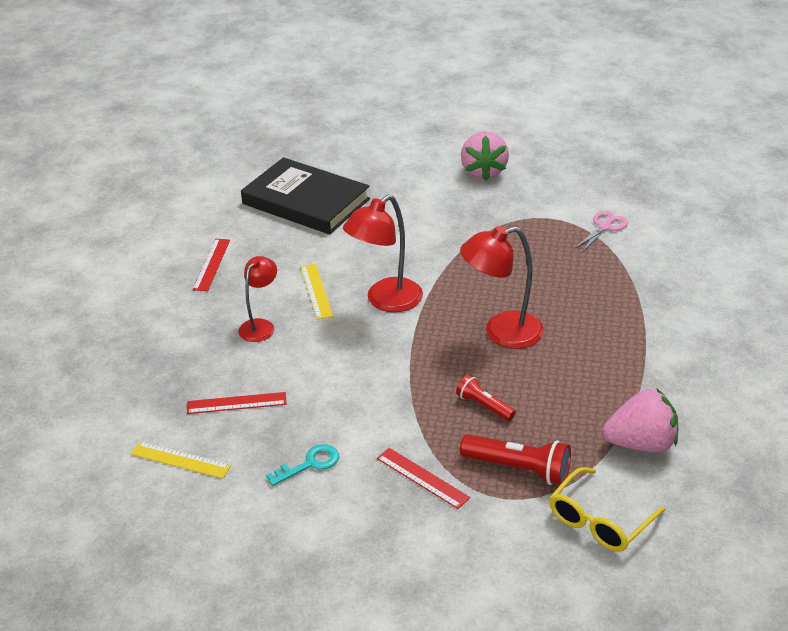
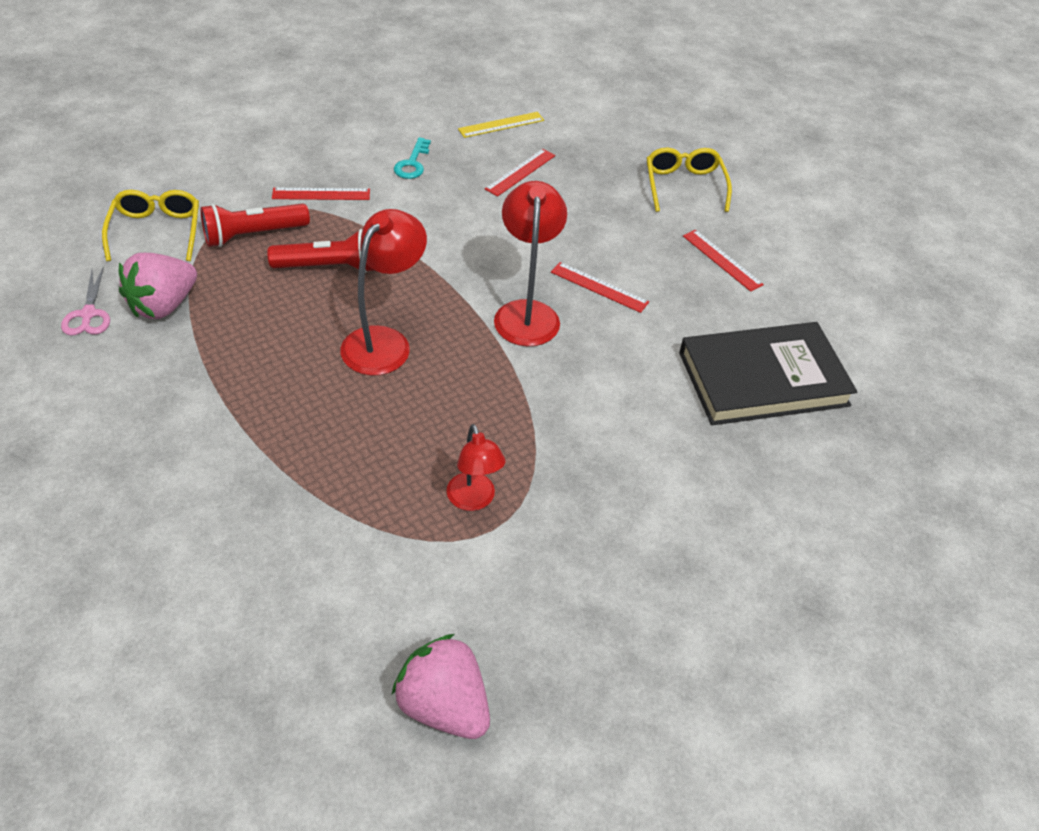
camera: 130 degrees right, 10 degrees up
red lamp [238,256,277,342] -> red lamp moved to [446,424,506,511]
yellow ruler [301,264,333,320] -> red ruler [551,262,649,313]
red flashlight [456,375,516,421] -> red flashlight [267,229,375,273], size x1.63
pink strawberry [461,131,509,181] -> pink strawberry moved to [392,634,490,739]
pink scissors [574,211,628,253] -> pink scissors moved to [61,267,110,336]
none -> yellow glasses [647,147,732,212]

